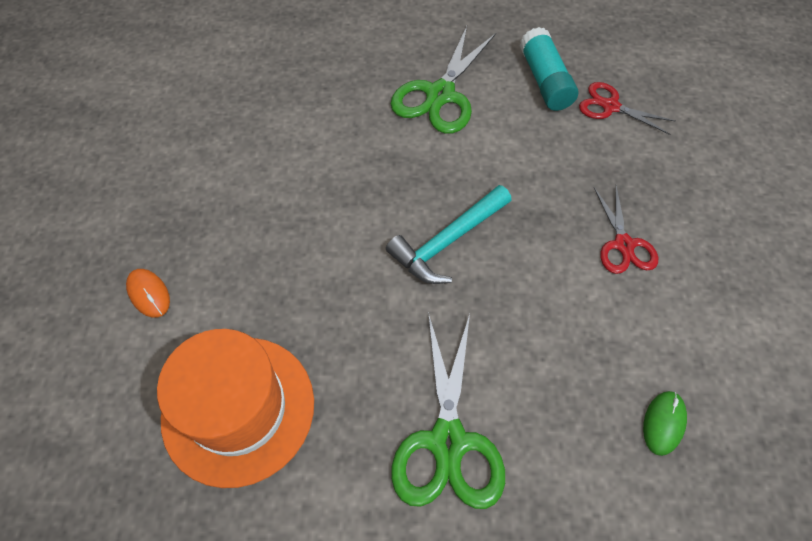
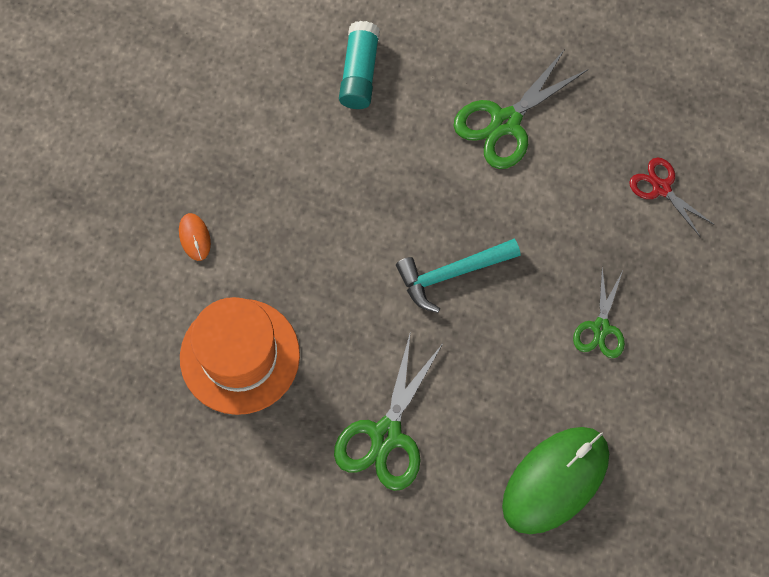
camera: 20 degrees right, 10 degrees up
turquoise glue stick [519,27,578,111] -> turquoise glue stick moved to [339,21,380,109]
red scissors [594,186,658,274] -> green scissors [573,268,625,358]
green mouse [643,391,687,456] -> green mouse [502,427,609,534], size x2.39

